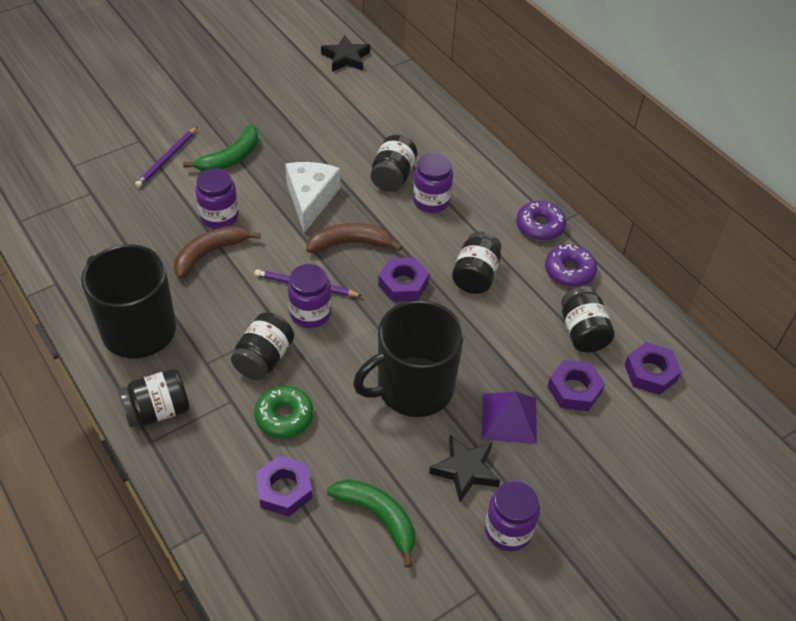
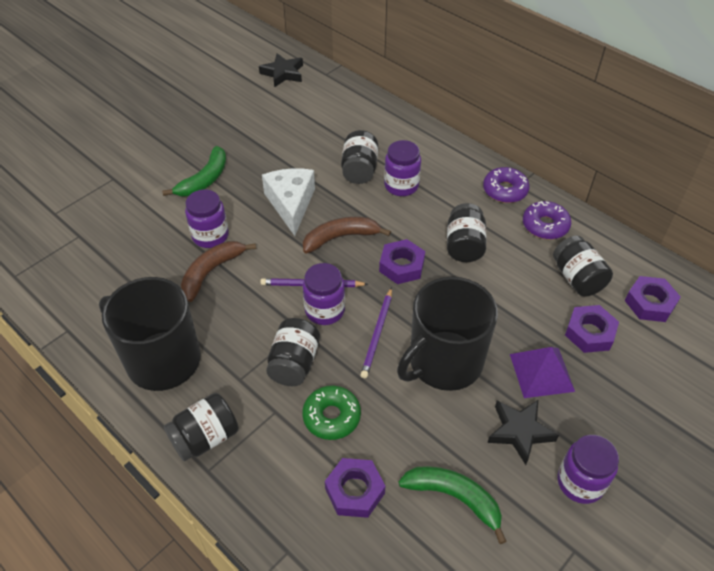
camera: 10 degrees left, 0 degrees up
purple pencil [135,126,198,188] -> purple pencil moved to [360,287,392,378]

